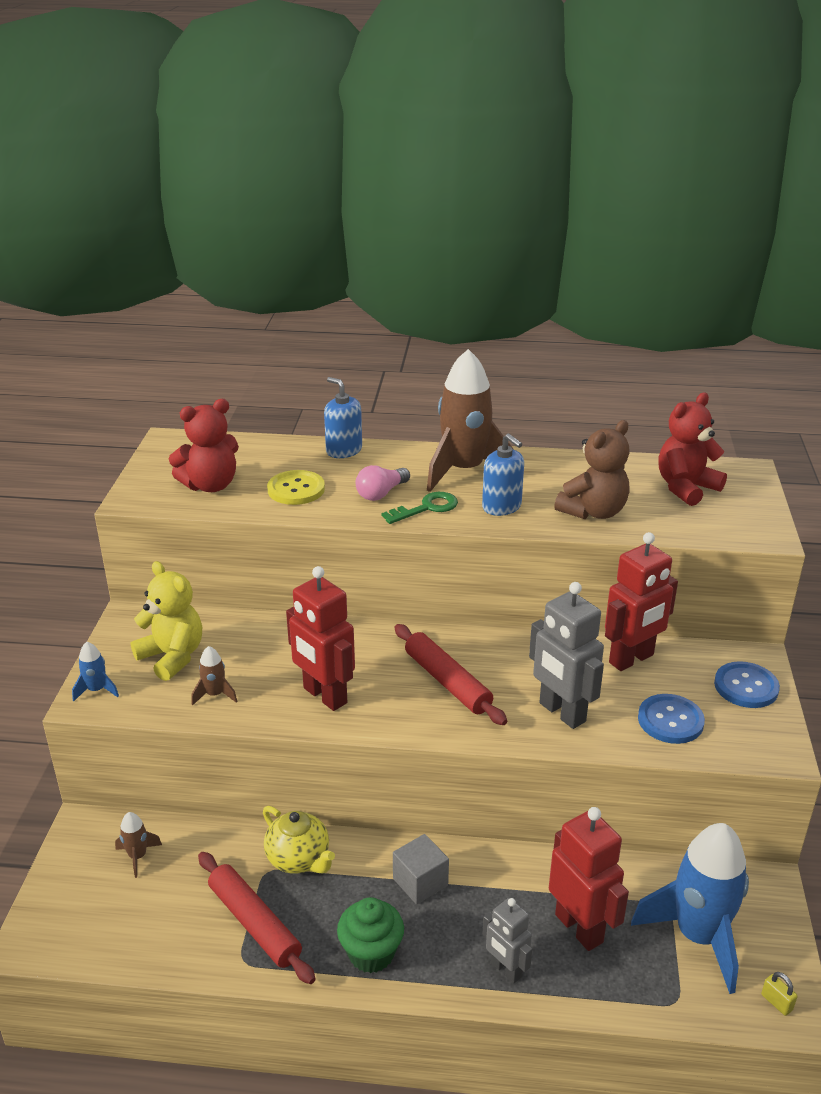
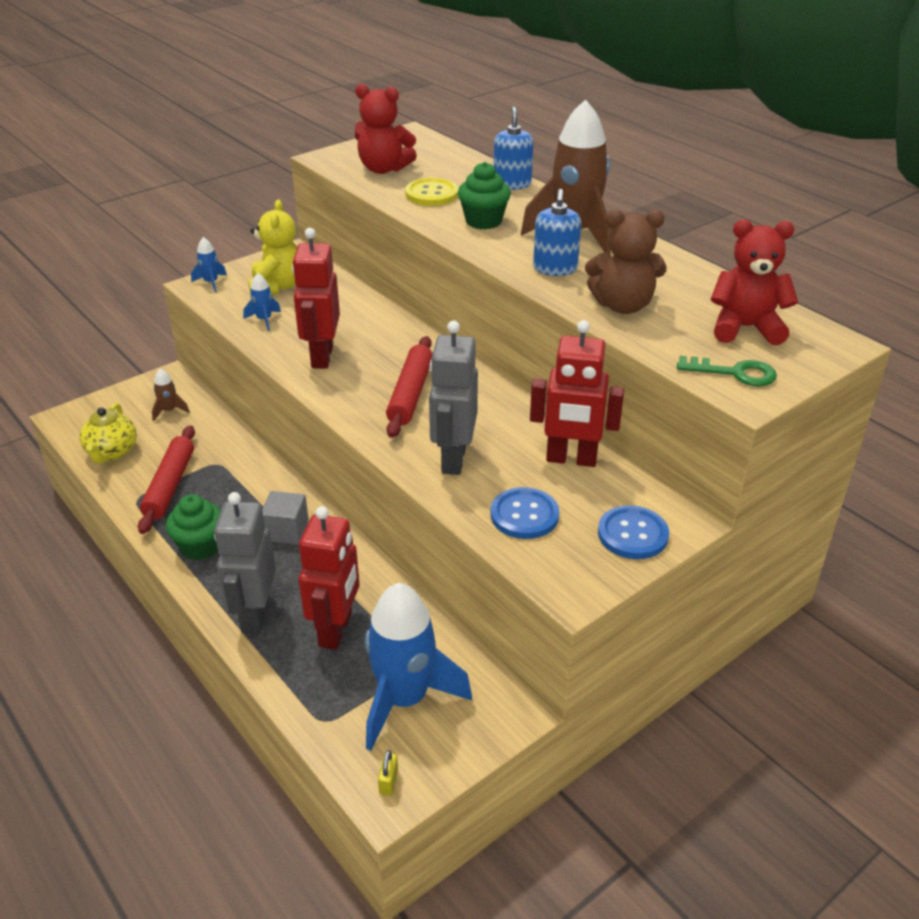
camera: 45 degrees right, 5 degrees up
brown rocket [192,646,237,706] -> blue rocket [243,273,281,331]
yellow teapot [263,806,335,874] -> yellow teapot moved to [80,403,137,464]
pink light bulb [355,465,410,501] -> green cupcake [458,162,511,230]
green key [382,492,458,524] -> green key moved to [677,356,777,386]
grey robot [482,898,532,983] -> grey robot [214,492,276,634], size x1.65

